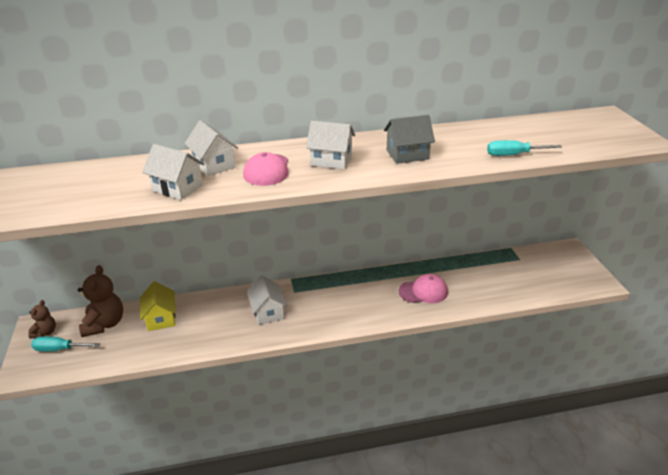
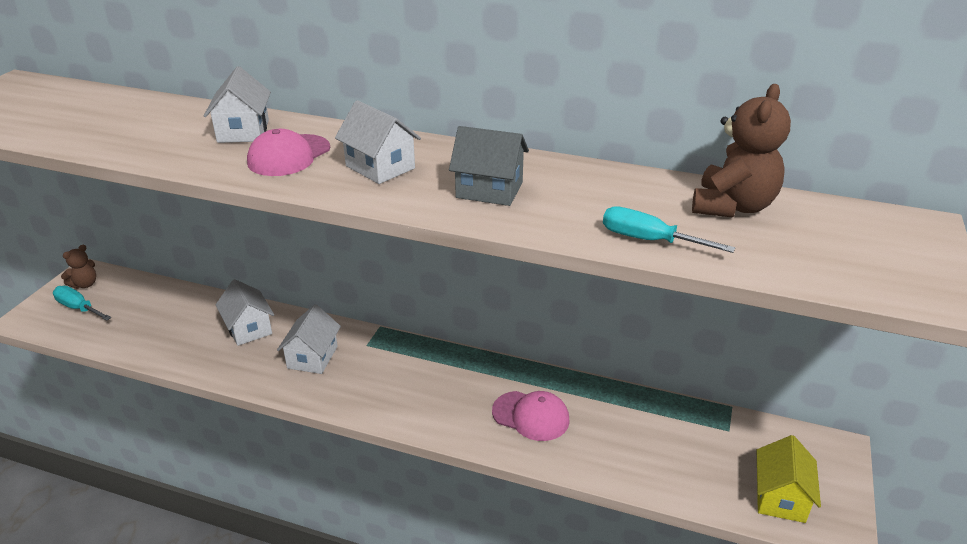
camera: 30 degrees right, 0 degrees up
brown teddy bear [78,265,123,337] -> brown teddy bear moved to [692,84,791,217]
yellow house [140,281,176,331] -> yellow house moved to [757,435,821,523]
white house [142,144,204,200] -> white house moved to [216,279,274,346]

